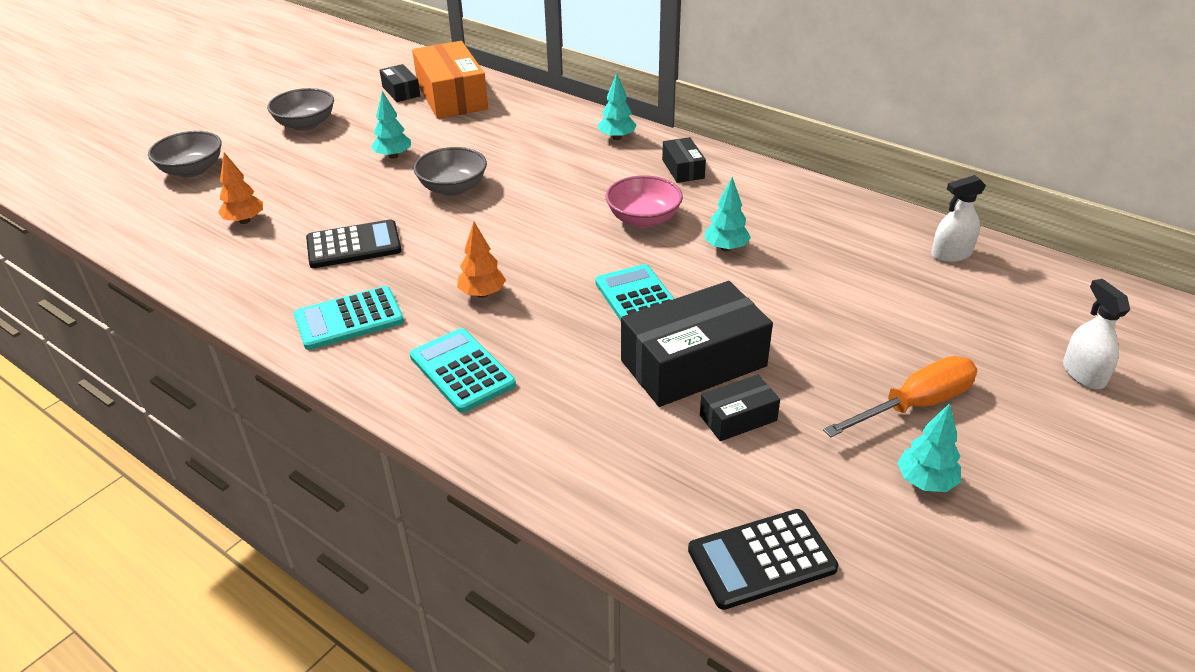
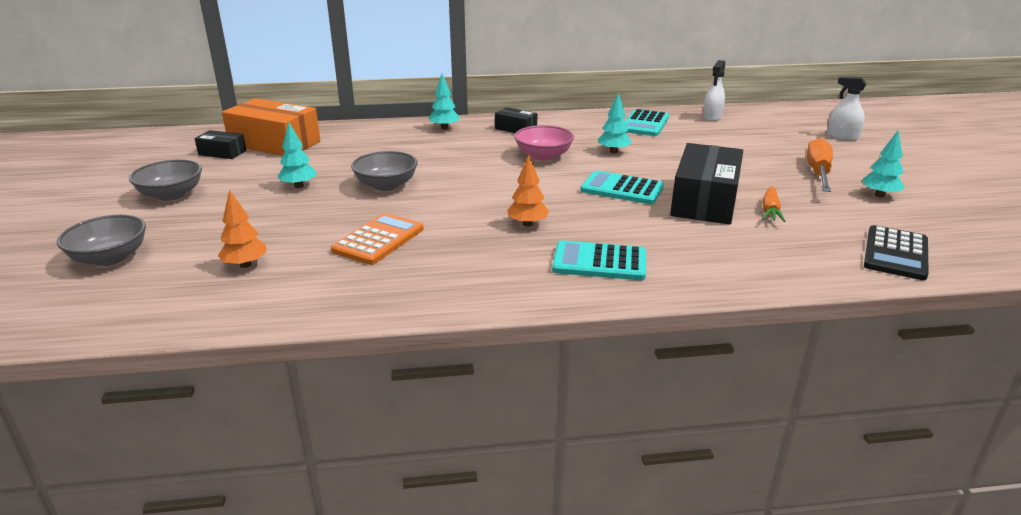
camera: 45 degrees left, 10 degrees down
turquoise calculator [294,286,404,350] -> turquoise calculator moved to [625,109,669,136]
black calculator [306,219,402,268] -> orange calculator [331,213,424,265]
black box [700,374,780,441] -> orange carrot [762,186,786,222]

